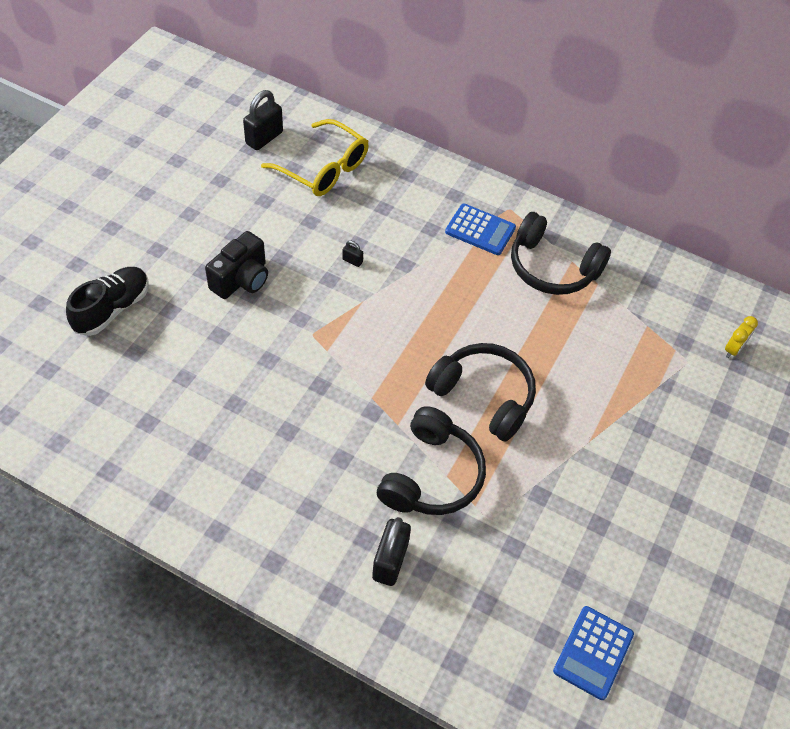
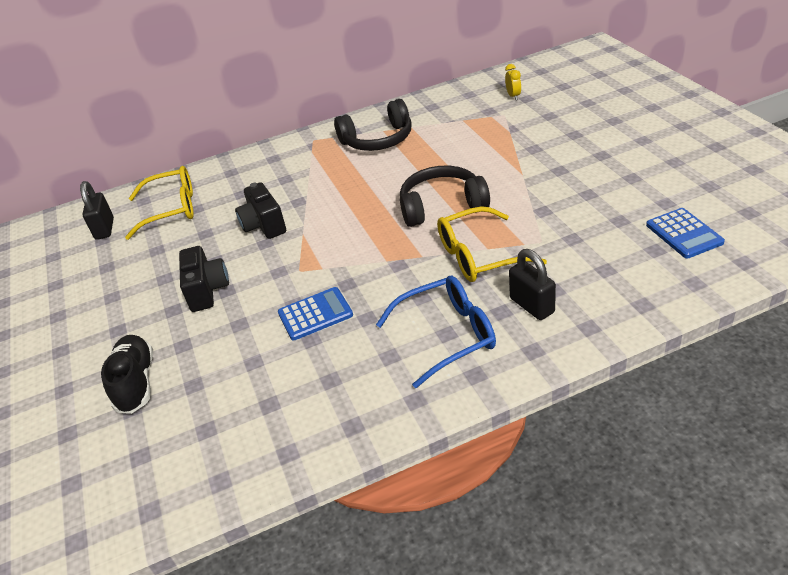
camera: 40 degrees left, 15 degrees down
black padlock [342,241,363,267] -> black camera [235,182,286,239]
black headphones [377,406,486,515] -> yellow glasses [437,206,547,282]
blue calculator [445,204,516,255] -> blue calculator moved to [278,287,353,340]
none -> blue glasses [376,276,496,388]

